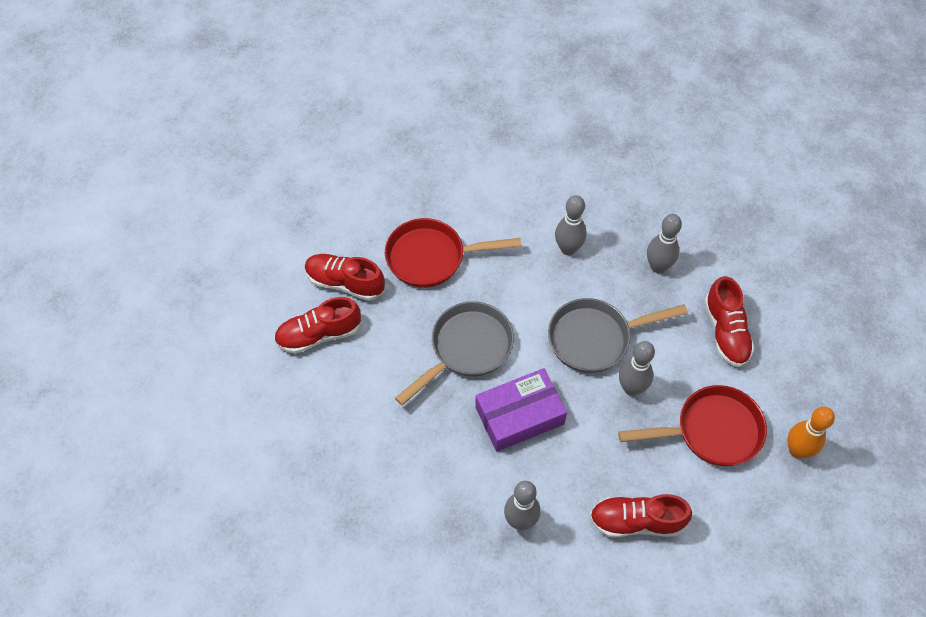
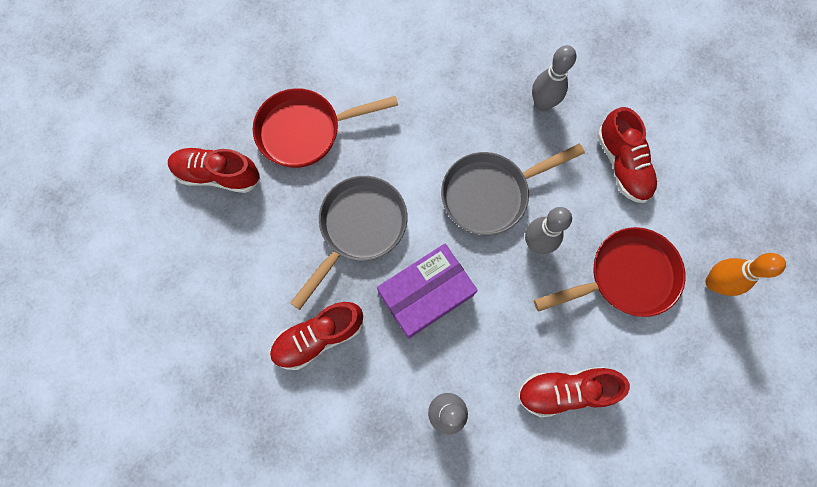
camera: 10 degrees left, 15 degrees up
red shoe [274,297,361,354] -> red shoe moved to [270,302,363,370]
grey bowling pin [555,195,587,255] -> none

